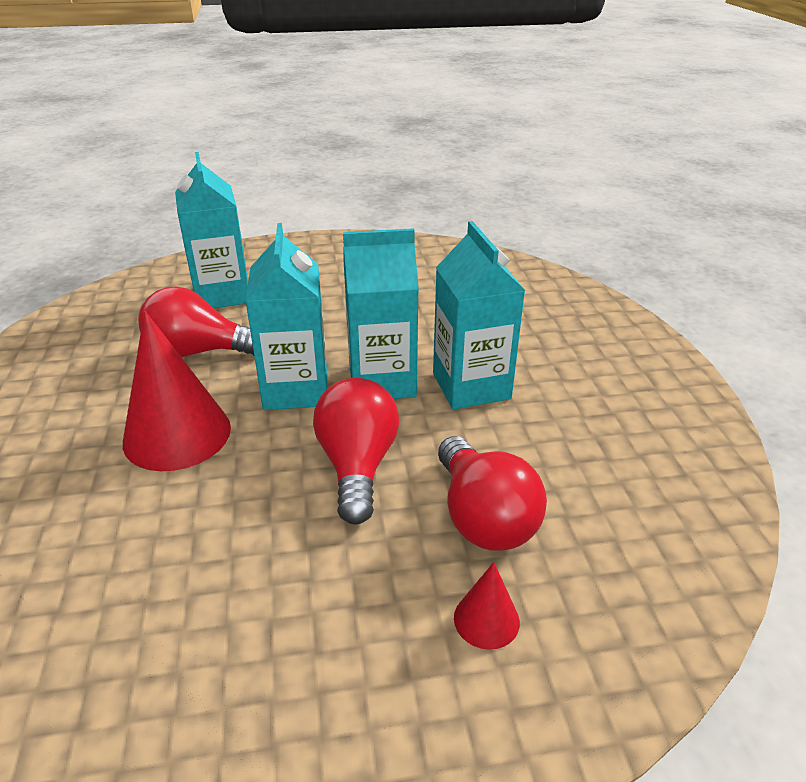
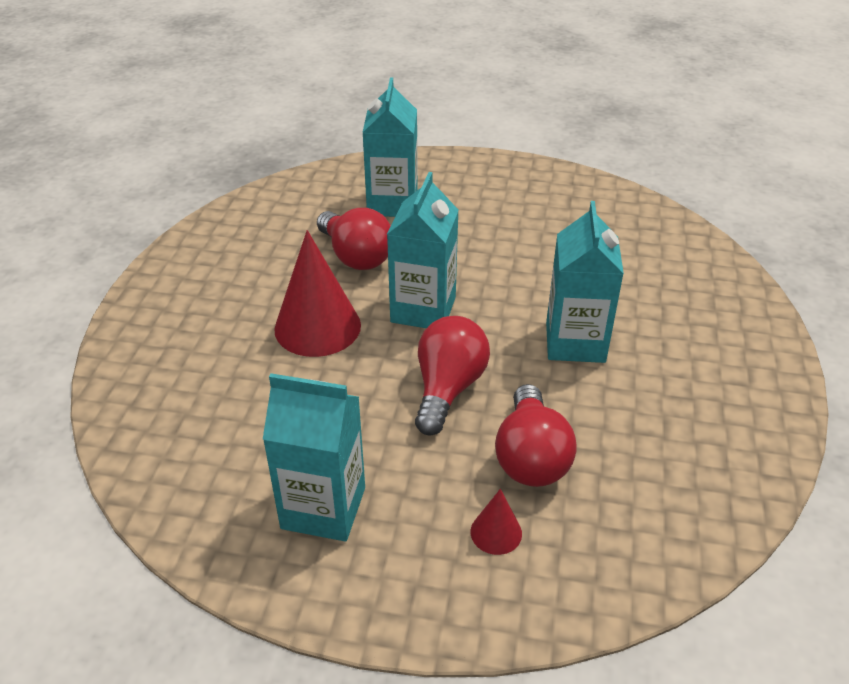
camera: 20 degrees right, 5 degrees up
red light bulb [138,286,254,357] -> red light bulb turned 150 degrees counterclockwise [317,208,391,270]
turquoise carton [343,228,419,399] -> turquoise carton moved to [263,373,365,541]

